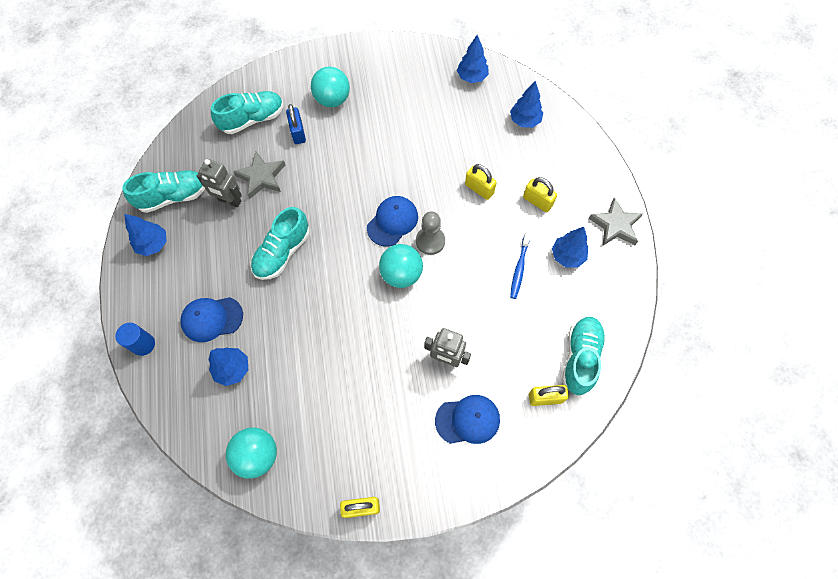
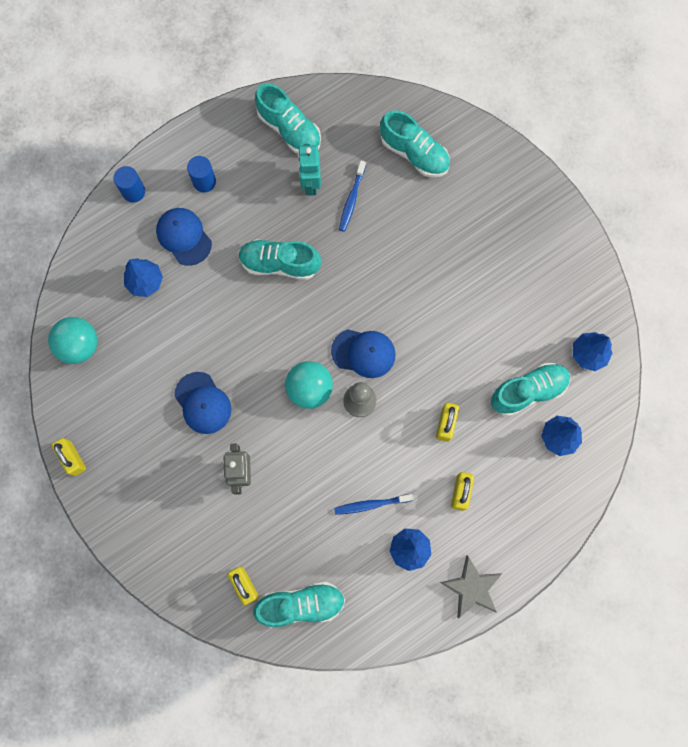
camera: 65 degrees right, 10 degrees up
blue tree [124,214,167,256] -> none
grey robot [197,159,242,207] -> turquoise robot [298,144,321,196]
grey star [233,152,285,199] -> blue toothbrush [339,161,366,232]
blue padlock [286,104,306,144] -> none
turquoise ball [311,66,350,107] -> none
blue cap [435,395,500,444] -> blue cap moved to [174,372,231,434]
none -> blue cylinder [187,156,216,192]
none -> turquoise shoe [491,362,571,416]

